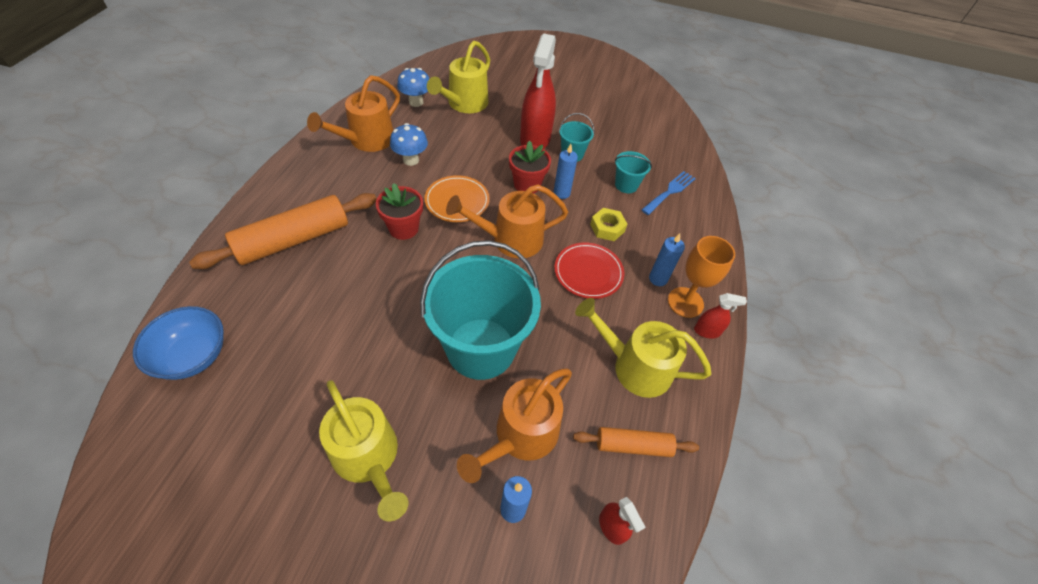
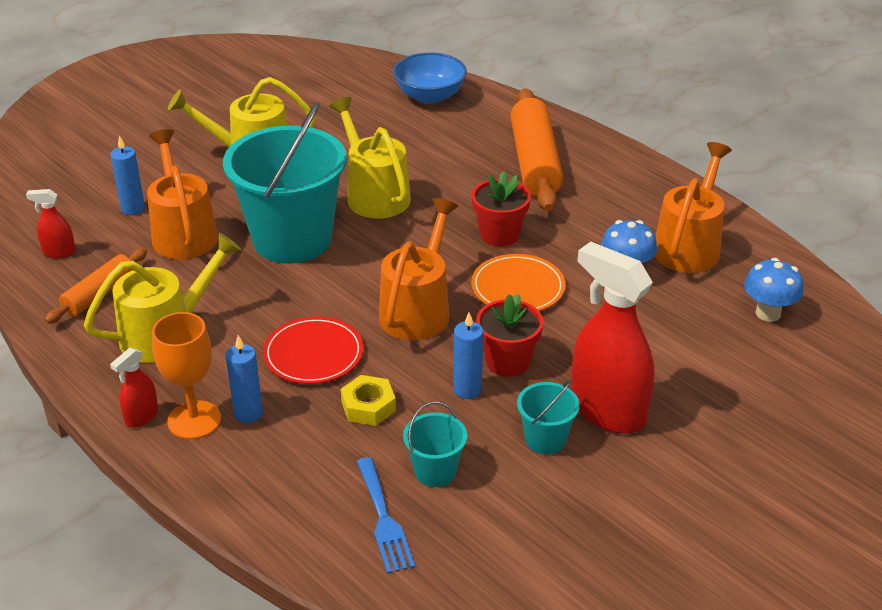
camera: 125 degrees right, 15 degrees down
orange watering can [307,75,400,152] -> orange watering can turned 45 degrees clockwise [655,142,732,273]
yellow watering can [427,41,490,113] -> yellow watering can moved to [329,97,411,219]

